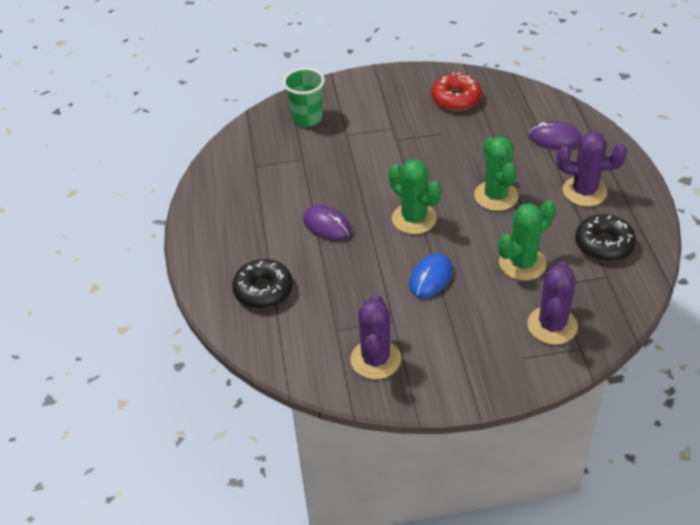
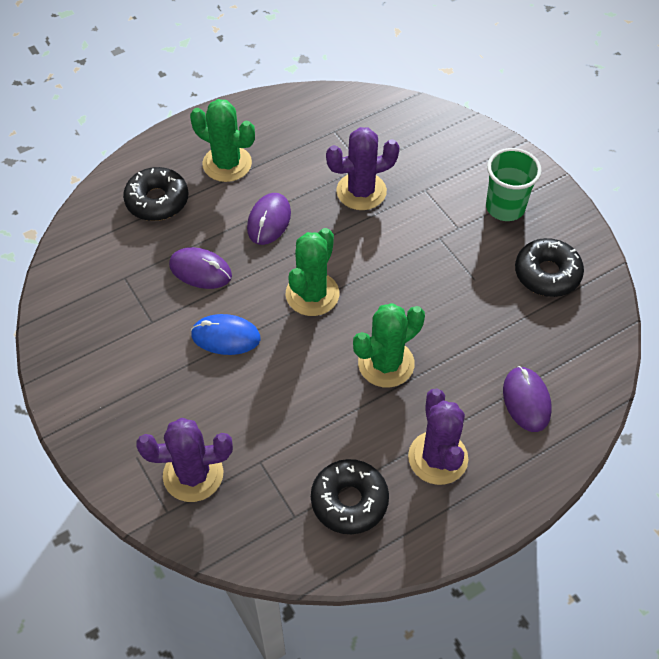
camera: 65 degrees right, 10 degrees up
green cup [283,68,325,127] -> green cup moved to [486,148,542,221]
purple cactus [350,294,401,380] -> purple cactus moved to [326,127,400,210]
red donut [431,72,482,111] -> black donut [515,238,584,297]
green cactus [498,200,556,281] -> green cactus moved to [190,99,255,182]
none -> purple mouse [169,247,232,289]

